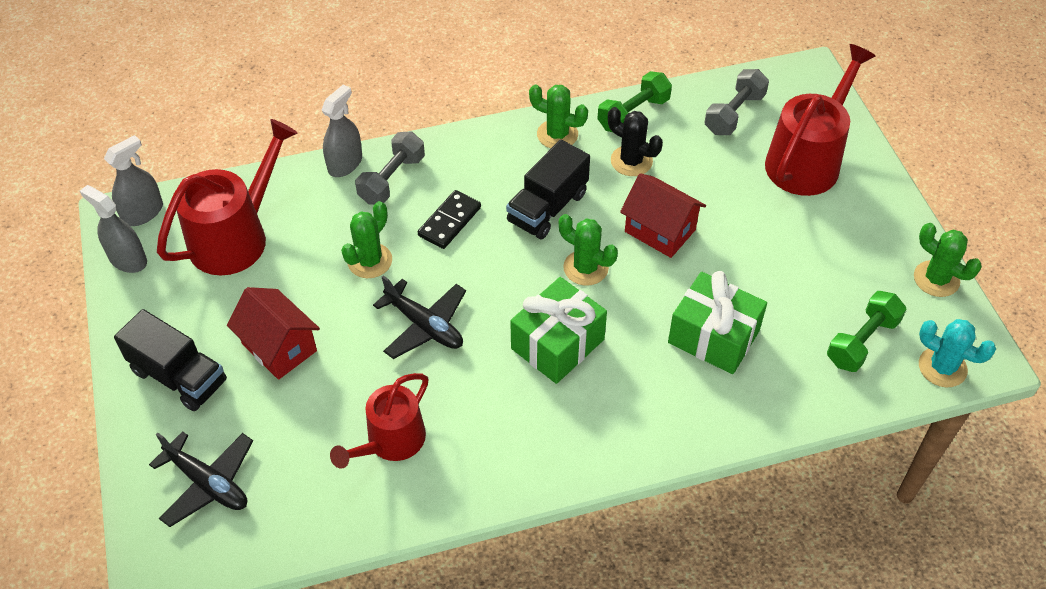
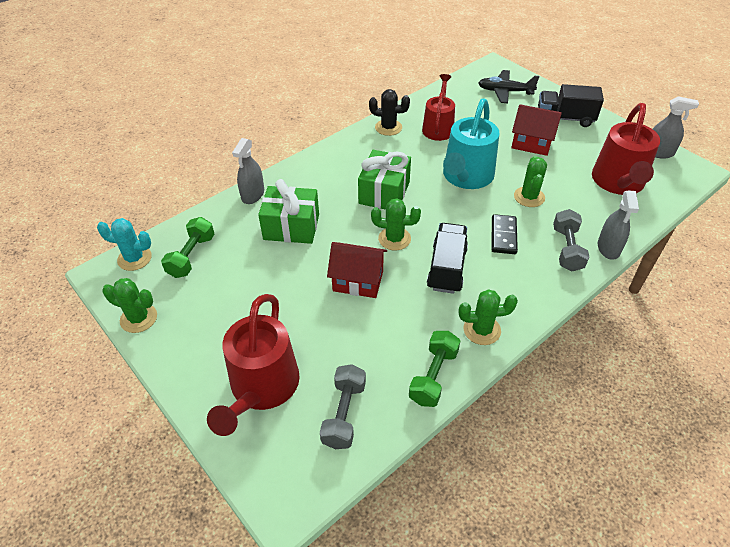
camera: 155 degrees right, 5 degrees down
grey spray bottle [104,135,163,226] -> grey spray bottle moved to [232,138,264,204]
black plane [373,275,466,359] -> turquoise watering can [443,99,499,189]
black cactus [608,107,663,176] -> black cactus moved to [369,89,410,136]

